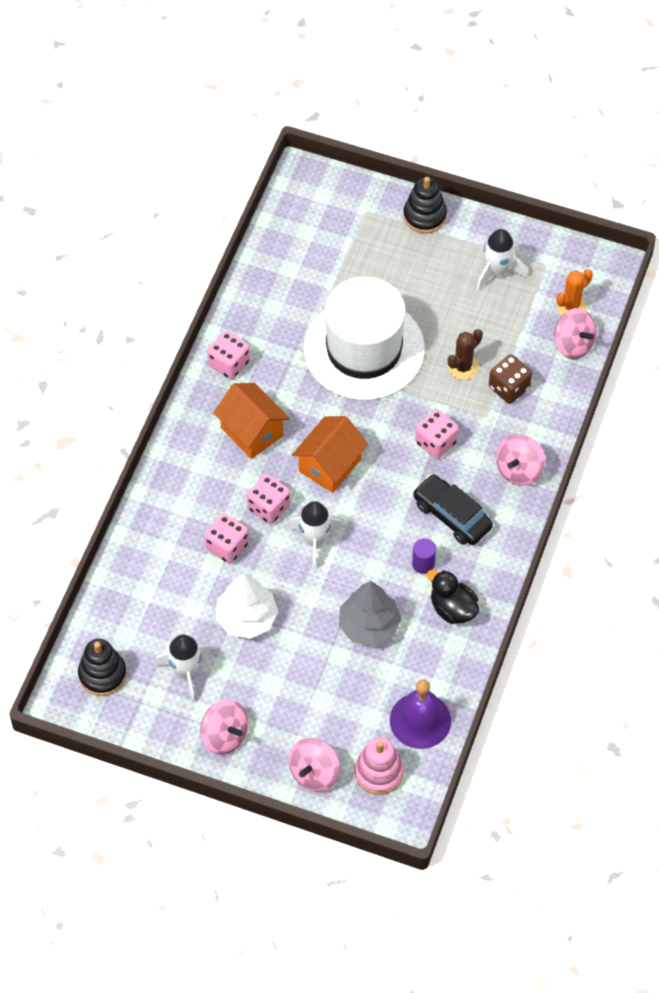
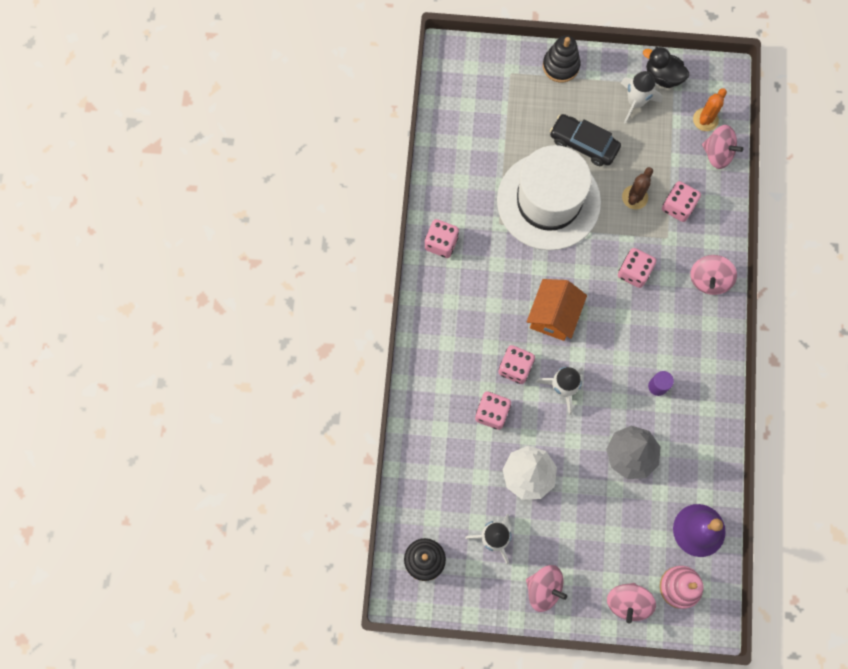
camera: 15 degrees left, 15 degrees up
orange house [213,383,290,459] -> none
black car [413,474,493,545] -> black car moved to [550,114,621,166]
black duck [427,570,479,624] -> black duck moved to [643,47,690,88]
brown dice [489,355,532,404] -> pink dice [662,181,701,222]

